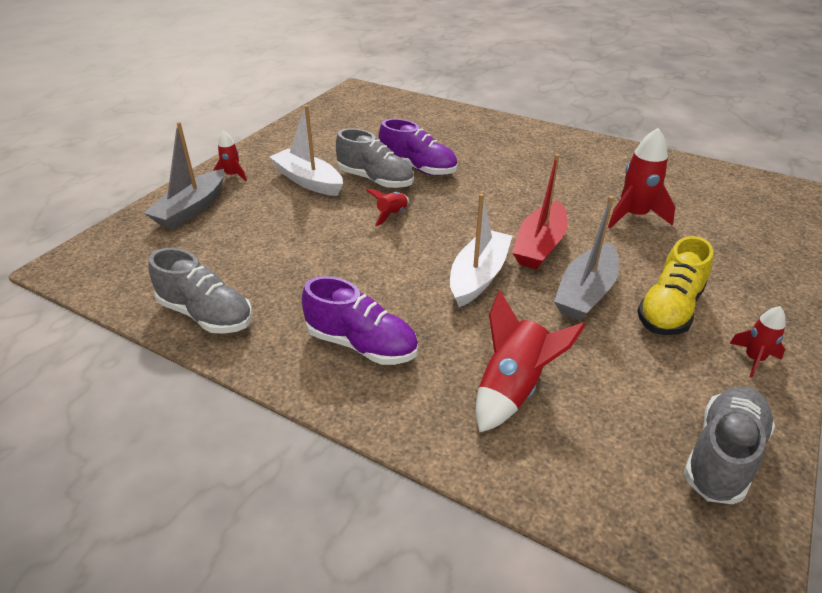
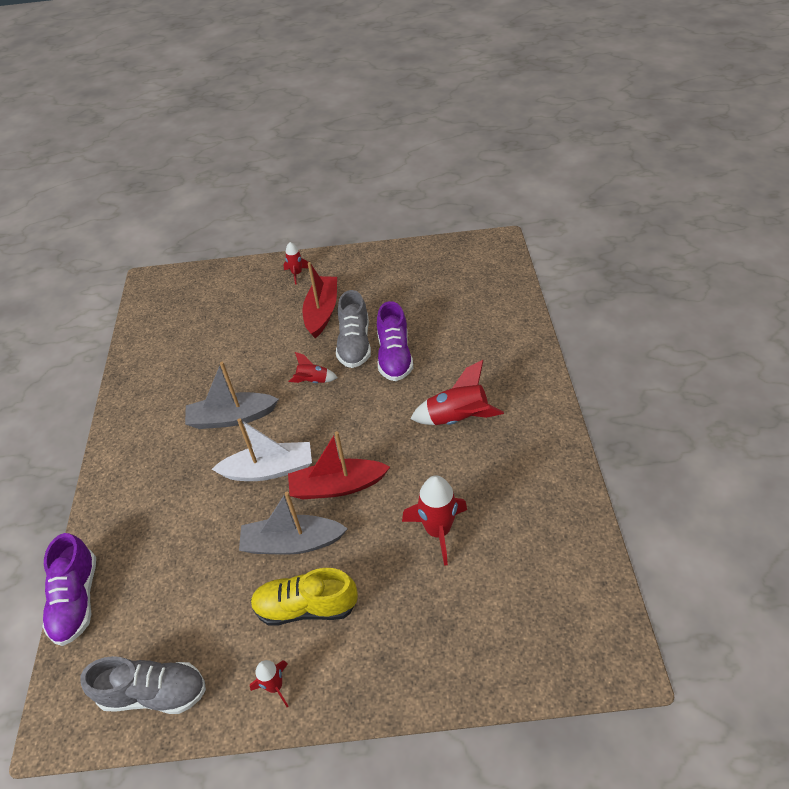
camera: 60 degrees right, 10 degrees up
grey boat [144,122,224,229] -> grey boat moved to [185,362,279,429]
grey shoe [149,248,252,334] -> none
white boat [270,105,343,196] -> red boat [302,262,337,338]
purple shoe [302,276,418,365] -> purple shoe moved to [42,533,96,646]
red rocket [476,291,586,433] -> red rocket moved to [410,360,504,425]

